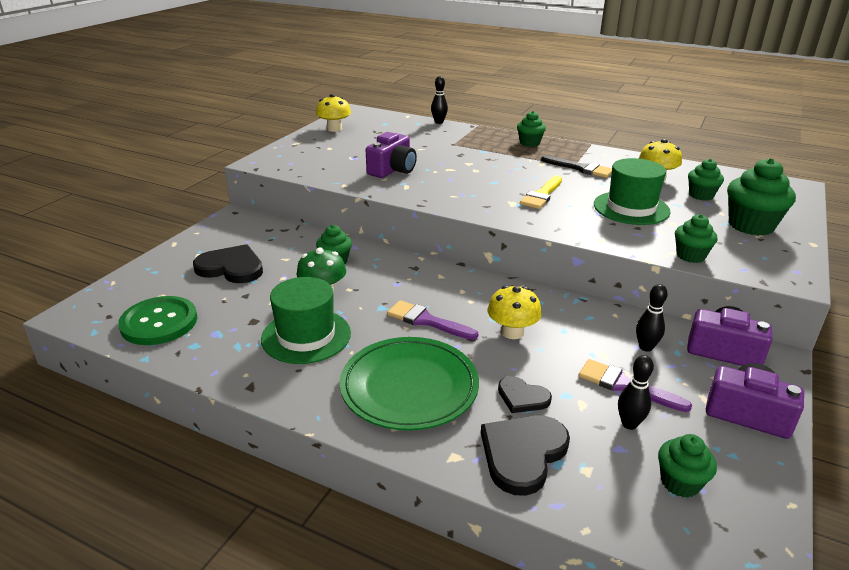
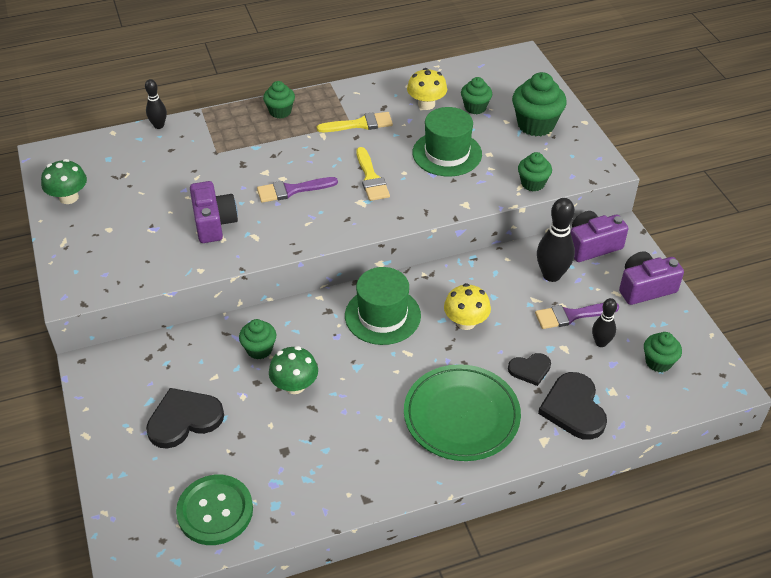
camera: 45 degrees left, 15 degrees up
green hat [261,277,351,364] -> green hat moved to [345,267,421,345]
yellow mushroom [316,94,351,132] -> green mushroom [41,159,87,204]
purple brush [387,300,478,340] -> purple brush moved to [257,177,338,203]
black brush [541,155,612,178] -> yellow brush [317,112,393,132]
black bowling pin [636,284,668,352] -> black bowling pin [537,198,575,282], size x1.69

